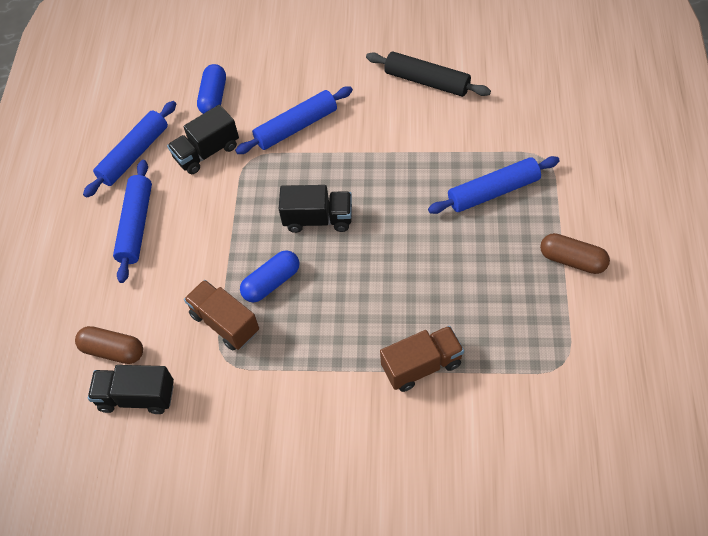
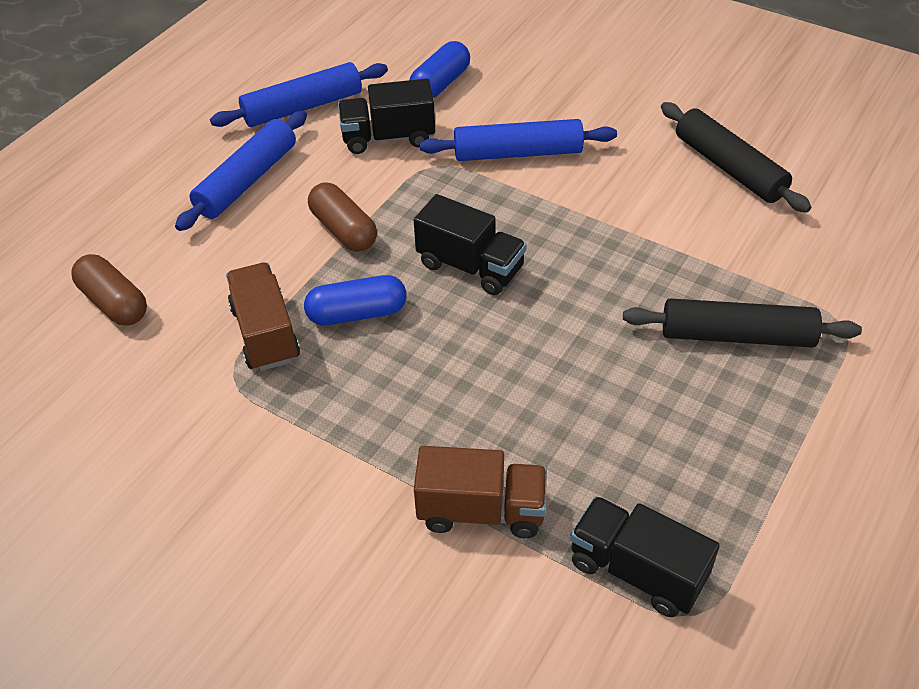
camera: 25 degrees right, 10 degrees down
black truck [88,365,174,414] -> black truck moved to [570,496,720,617]
blue rolling pin [428,156,560,214] -> black rolling pin [623,298,862,348]
brown capsule [540,233,610,274] -> brown capsule moved to [308,182,377,252]

